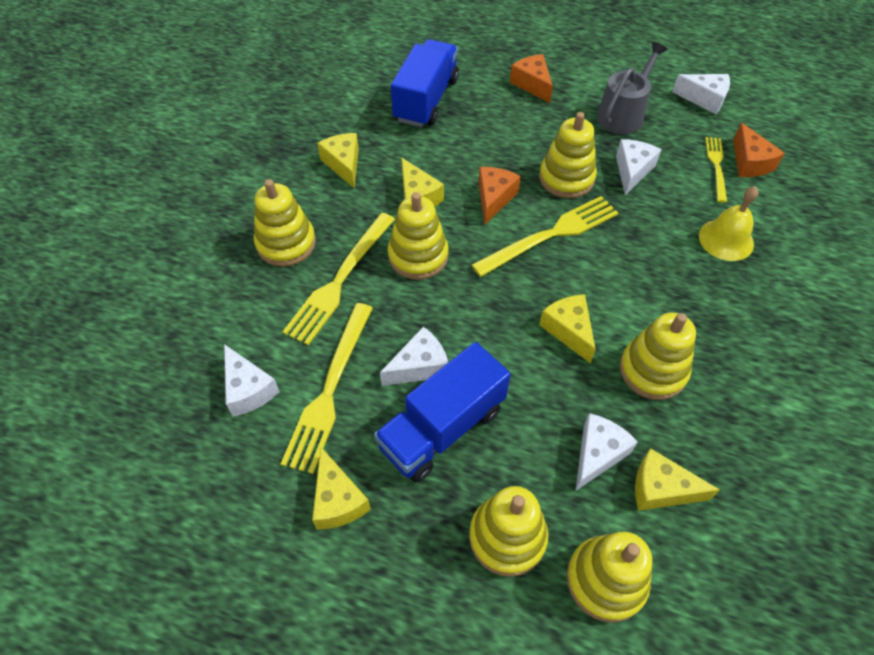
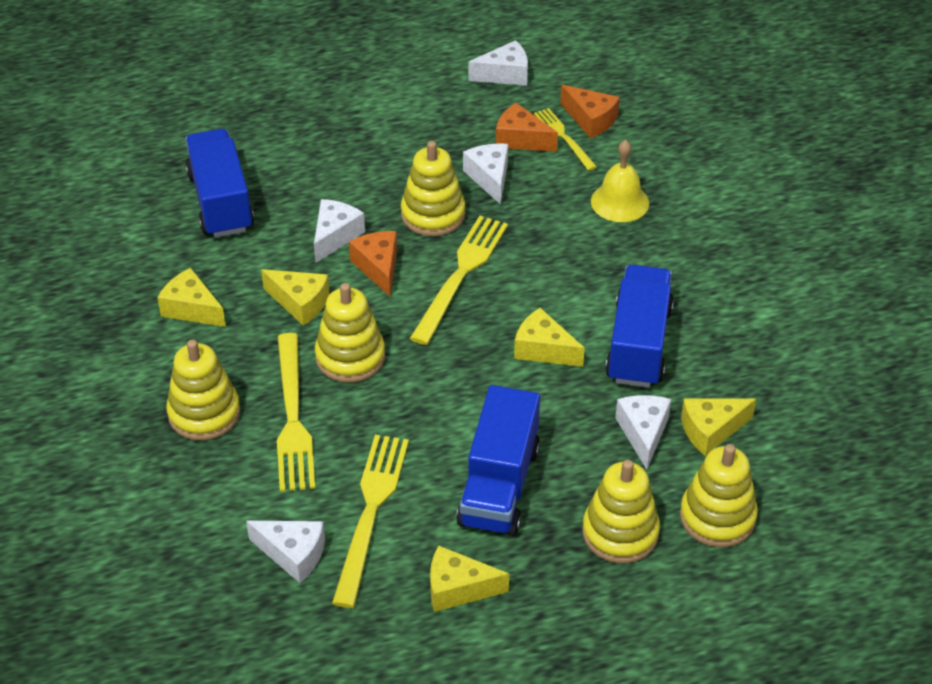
camera: 35 degrees left, 10 degrees down
yellow fork [281,303,373,474] -> yellow fork turned 150 degrees counterclockwise [332,435,409,608]
yellow cheese [312,447,371,529] -> yellow cheese turned 150 degrees clockwise [430,545,509,612]
white cheese [380,327,448,386] -> white cheese moved to [314,199,365,263]
orange cheese [510,54,553,103] -> orange cheese moved to [496,103,558,152]
grey watering can [597,42,667,135] -> none
yellow stacking toy [620,312,696,400] -> blue truck [605,265,674,388]

